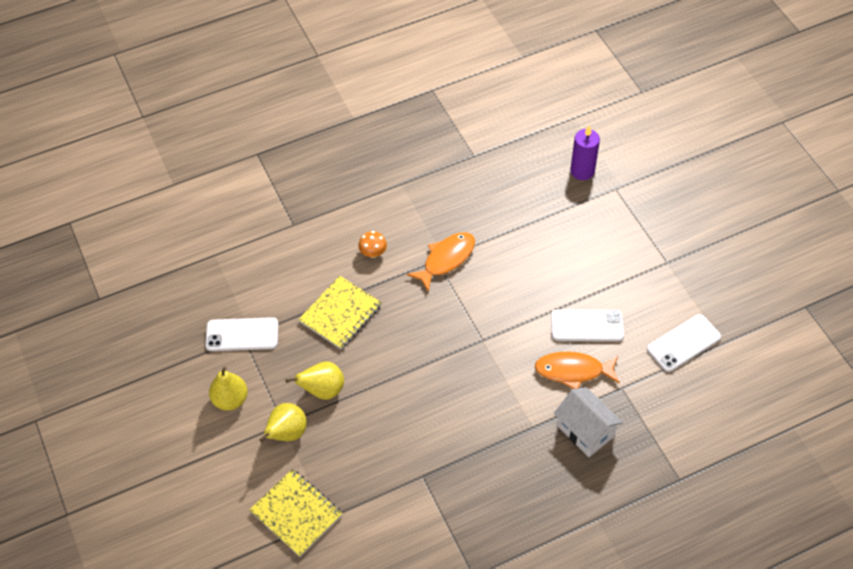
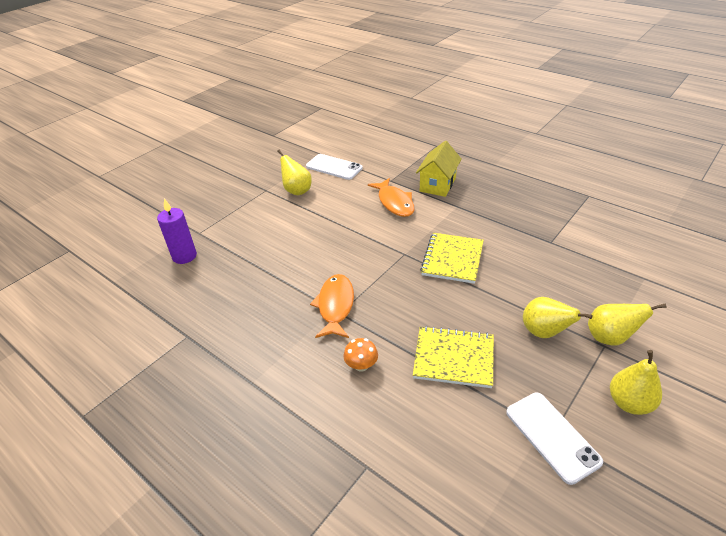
camera: 115 degrees left, 15 degrees down
yellow notebook [249,469,343,557] -> yellow notebook moved to [420,233,484,284]
orange fish [407,232,475,292] -> orange fish turned 75 degrees clockwise [310,274,354,338]
white phone [551,309,624,342] -> none
white house [554,387,623,457] -> yellow house [416,141,462,197]
none -> yellow pear [277,149,312,195]

